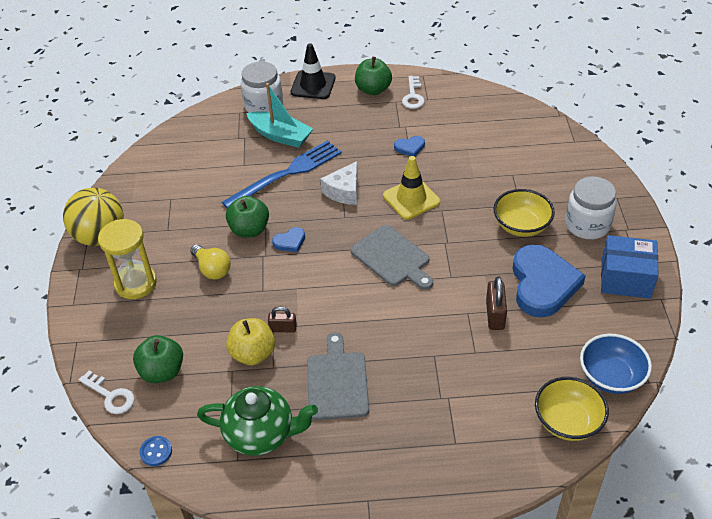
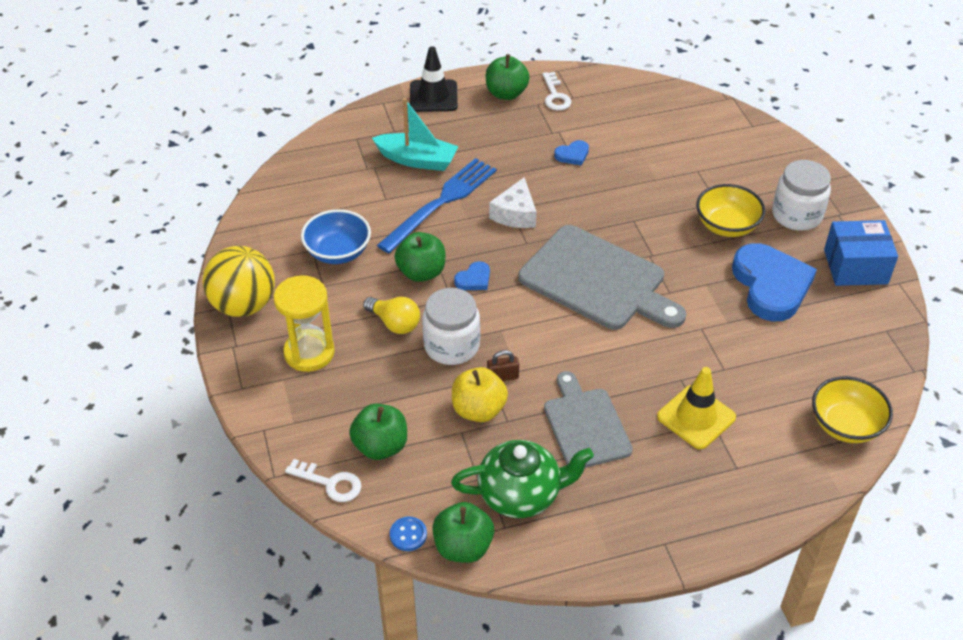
camera: 15 degrees left, 0 degrees up
white jar [241,61,283,113] -> white jar moved to [422,288,480,365]
grey cutting board [350,225,433,290] -> grey cutting board [519,225,686,330], size x1.57
yellow traffic cone [383,156,440,220] -> yellow traffic cone moved to [657,367,736,449]
brown padlock [486,277,507,330] -> none
blue bowl [580,334,652,394] -> blue bowl moved to [301,209,371,264]
none -> green apple [432,502,494,563]

